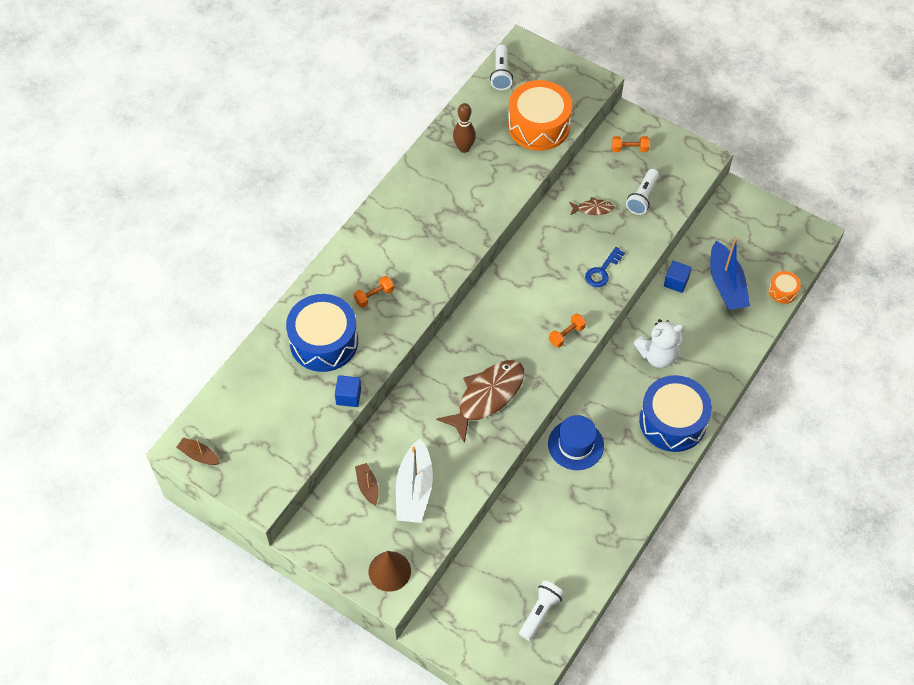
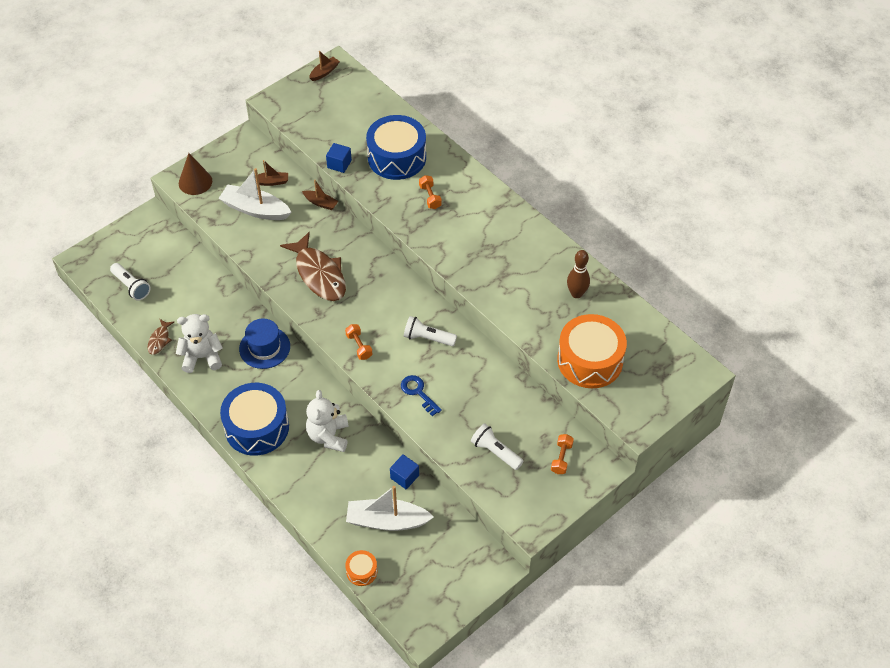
camera: 105 degrees right, 5 degrees down
white flashlight [490,44,513,90] -> white flashlight moved to [404,316,457,346]
brown fish [569,197,614,216] -> brown fish moved to [147,319,174,355]
blue boat [710,238,750,310] -> white boat [346,486,434,531]
none -> white teddy bear [176,314,223,373]
none -> brown boat [302,180,338,210]

